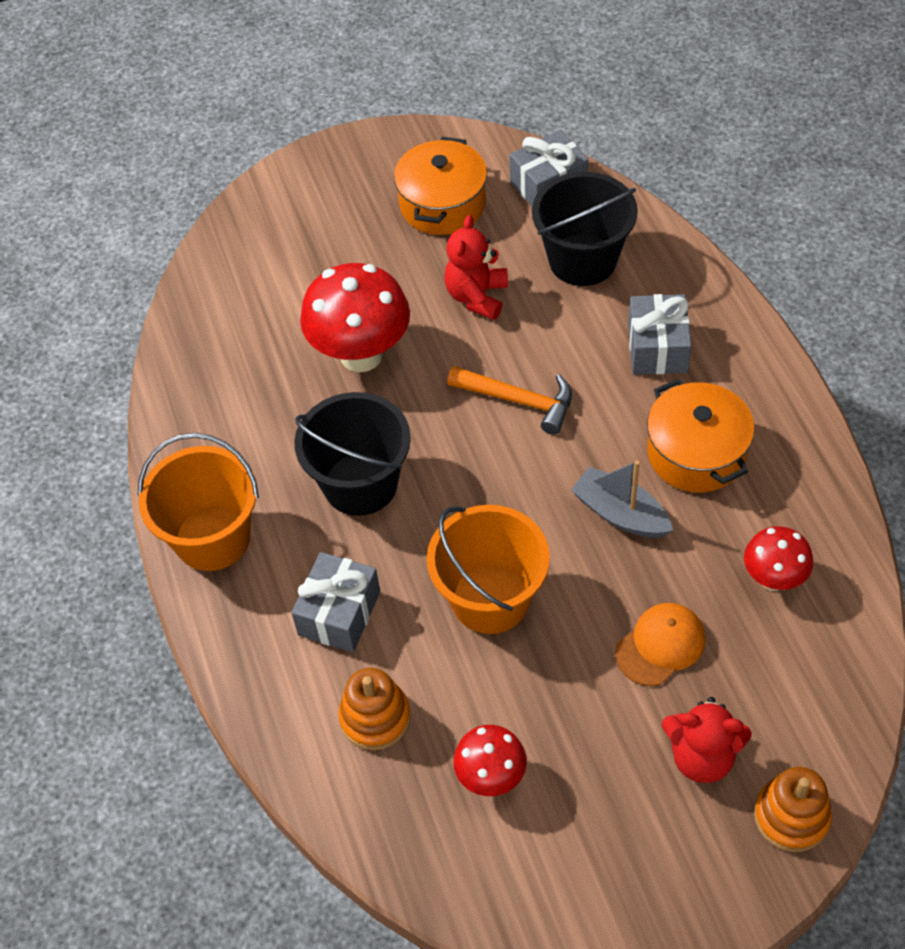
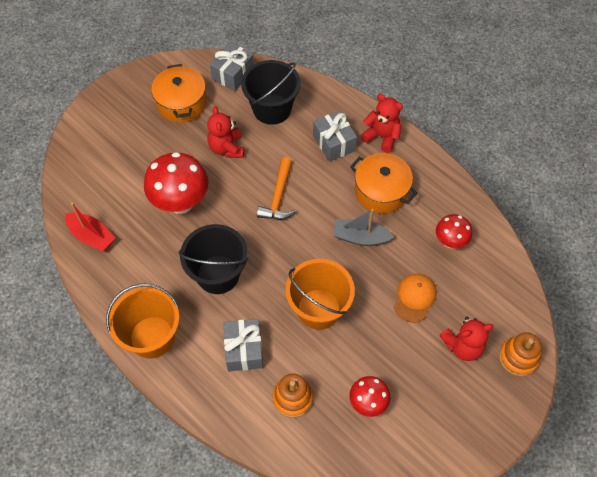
camera: 30 degrees left, 5 degrees up
orange hammer [447,366,572,435] -> orange hammer turned 105 degrees clockwise [257,157,296,219]
none -> red boat [65,202,115,252]
none -> red teddy bear [361,94,403,153]

